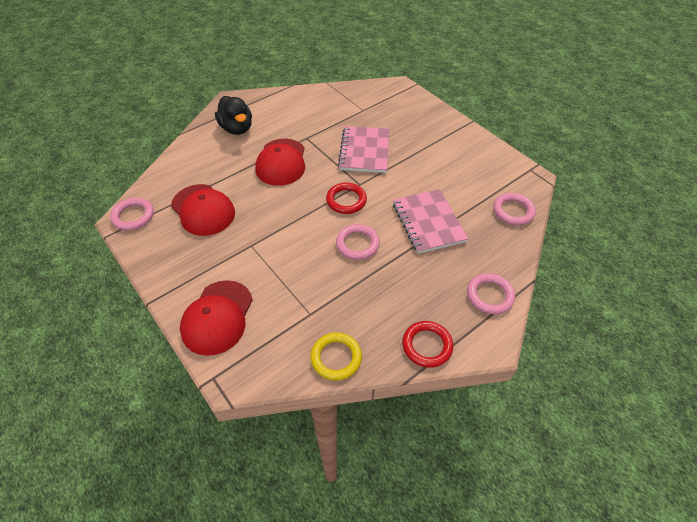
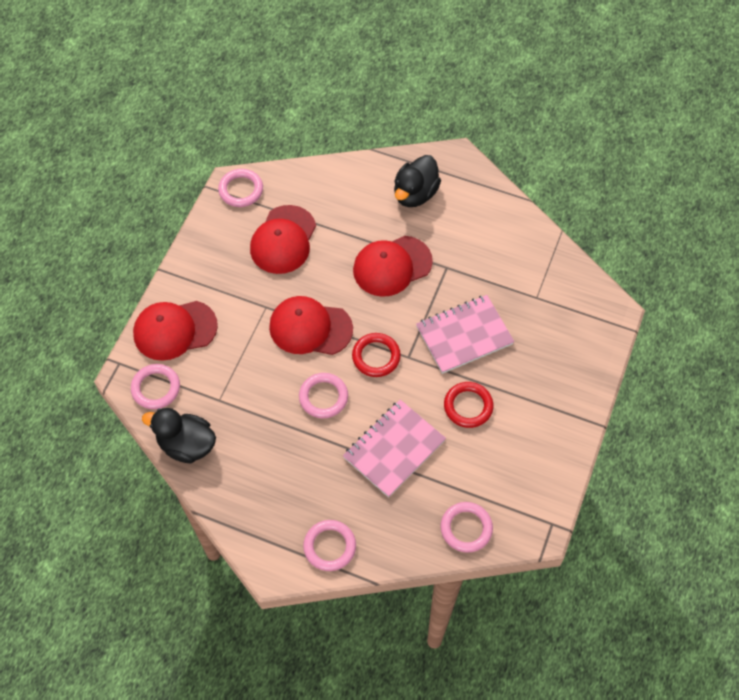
camera: 60 degrees right, 10 degrees up
yellow ring [310,332,362,381] -> black duck [142,408,216,463]
red ring [402,321,453,368] -> red ring moved to [444,382,494,428]
none -> pink ring [131,364,180,409]
none -> red cap [269,296,353,355]

